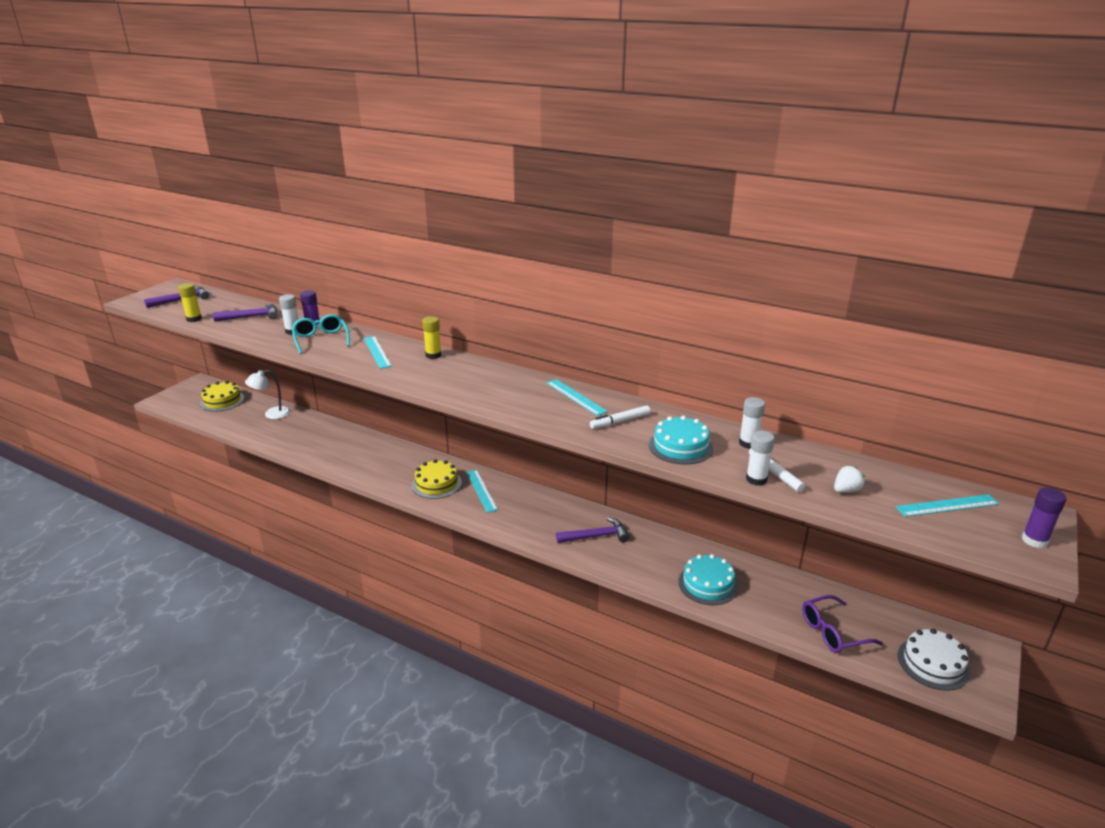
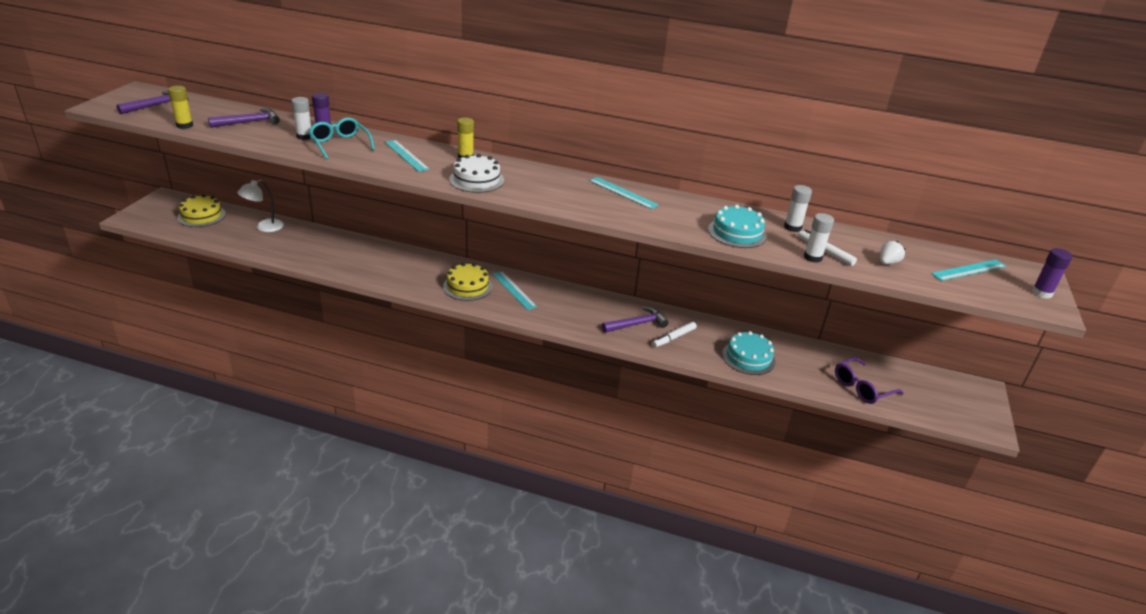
camera: 15 degrees left, 5 degrees up
white marker [590,405,650,429] -> white marker moved to [652,322,697,347]
white cake [898,629,970,691] -> white cake moved to [449,154,504,193]

